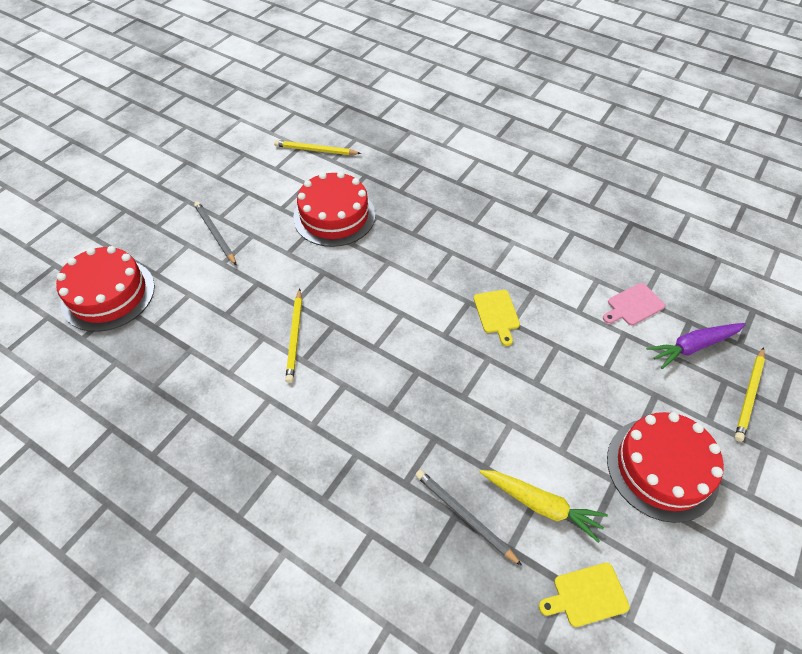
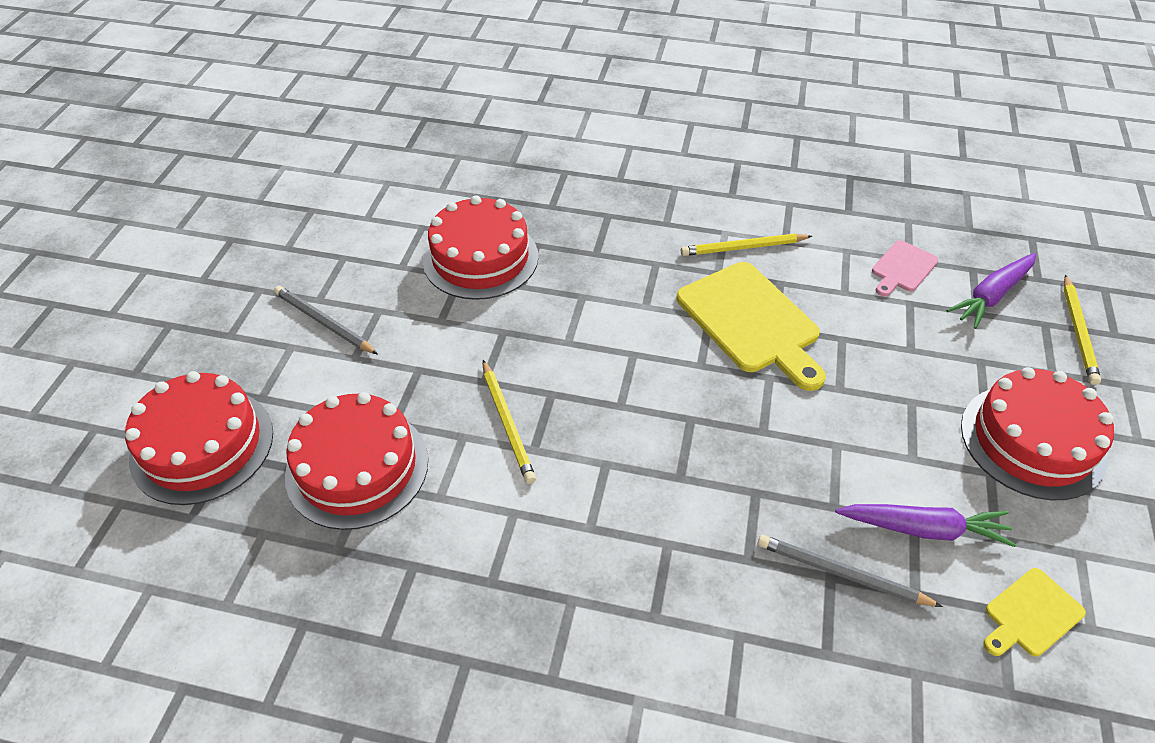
camera: 20 degrees left, 5 degrees down
yellow pencil [274,140,361,155] -> yellow pencil moved to [681,234,812,256]
yellow cutting board [474,290,520,346] -> yellow cutting board [677,262,826,391], size x1.95
yellow carrot [480,470,608,543] -> purple carrot [835,504,1016,547]
none -> red cake [285,392,428,530]

